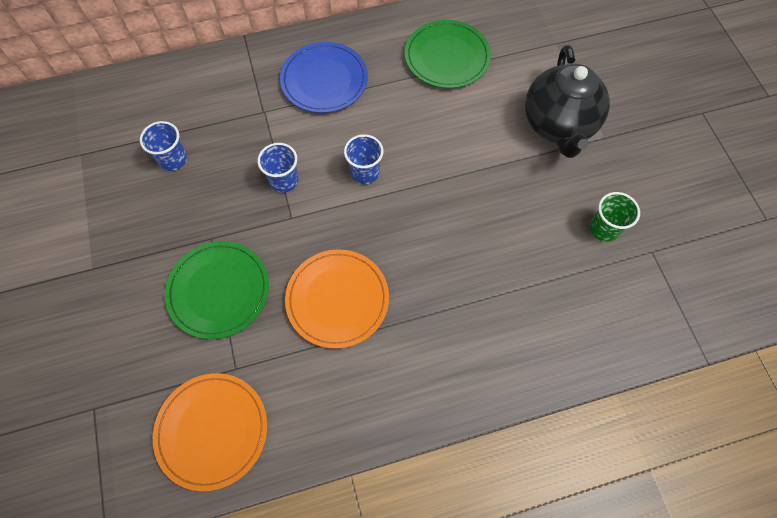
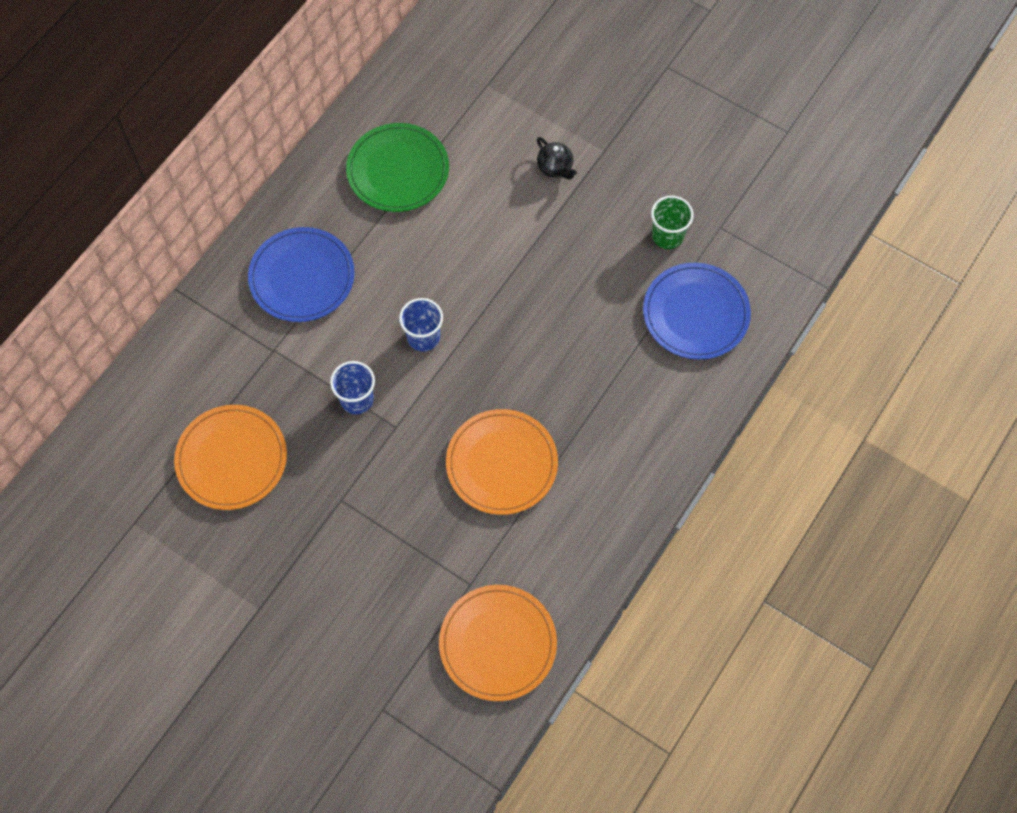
camera: 40 degrees left, 0 degrees up
blue cup [140,121,187,171] -> orange plate [174,405,287,510]
green plate [165,241,269,339] -> none
black teapot [525,45,610,158] -> black teapot [537,137,577,180], size x0.41
none -> blue plate [643,263,751,360]

